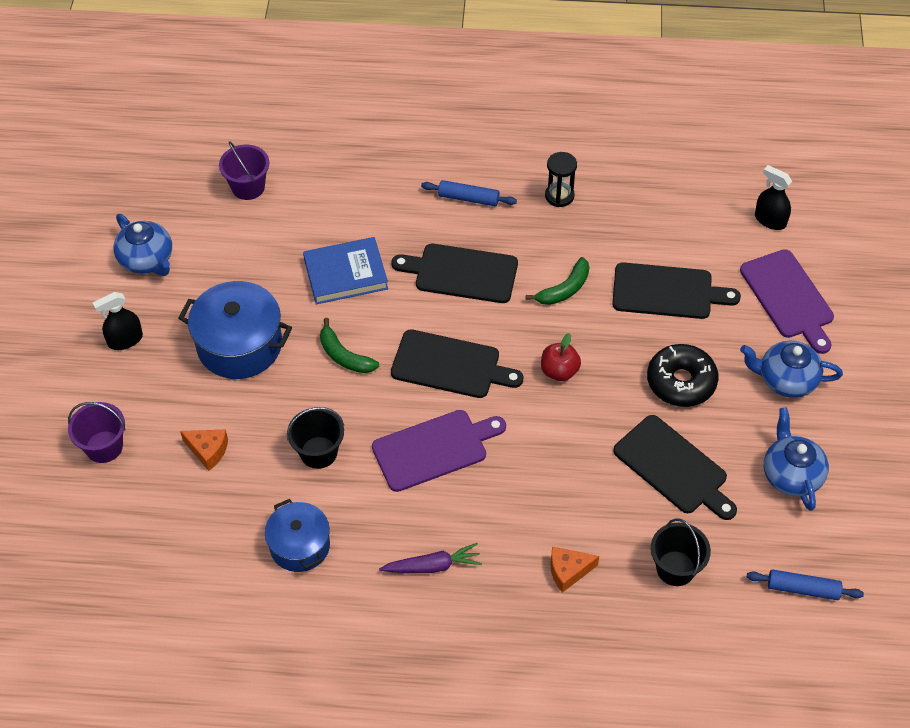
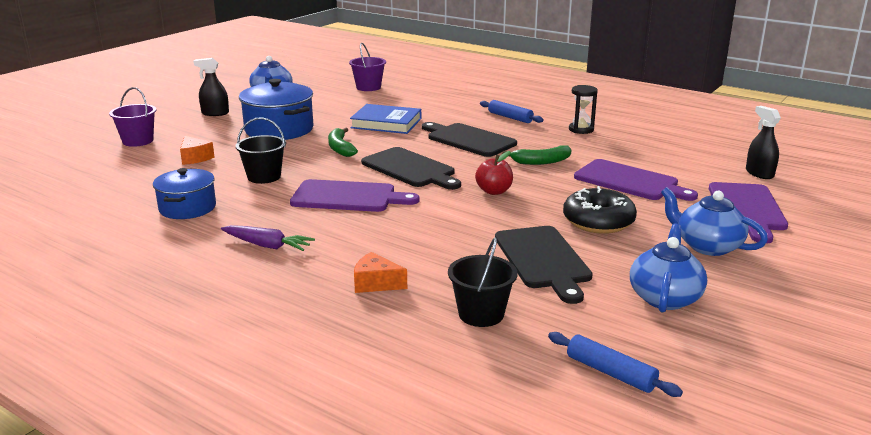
camera: 30 degrees right, 30 degrees down
black cutting board [612,262,741,319] -> purple cutting board [574,159,698,201]

